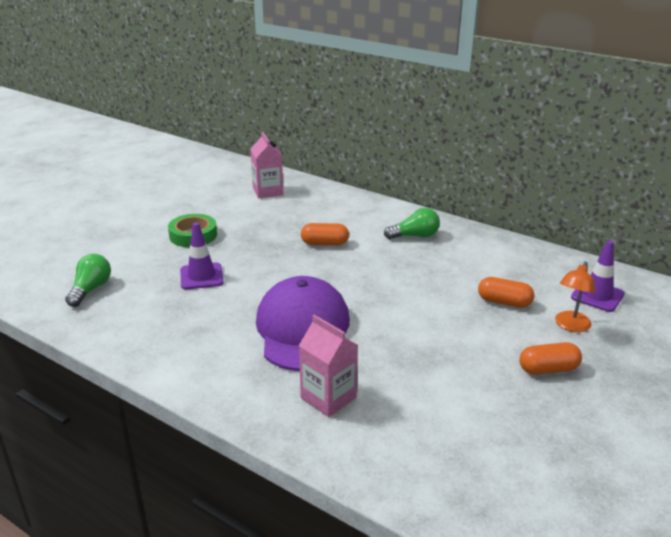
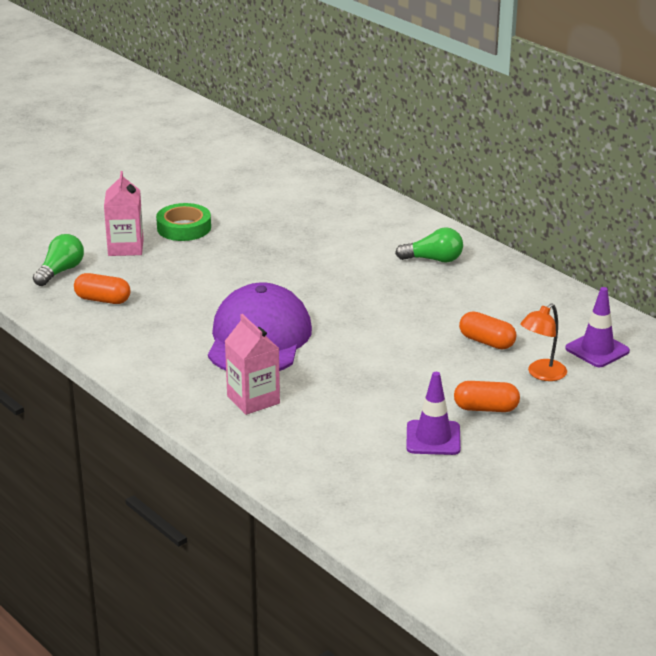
camera: 15 degrees right, 0 degrees up
purple traffic cone [180,222,224,289] -> purple traffic cone moved to [406,372,461,455]
pink carton [250,132,283,198] -> pink carton moved to [104,171,144,256]
orange capsule [301,223,349,245] -> orange capsule moved to [74,273,130,304]

